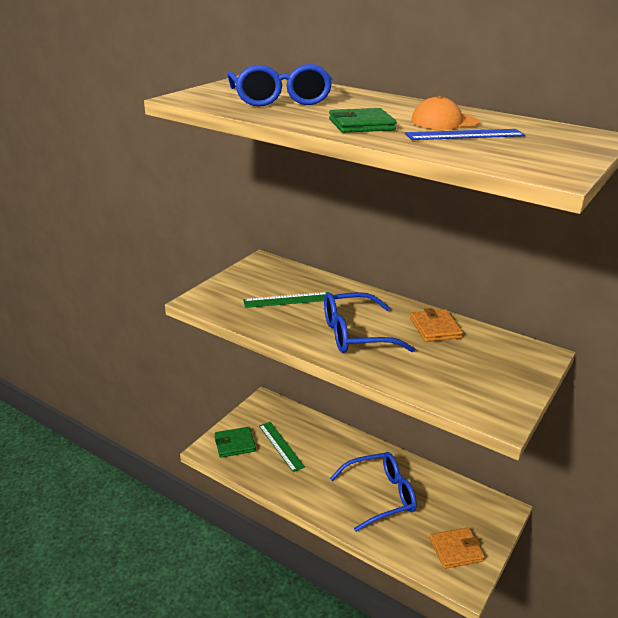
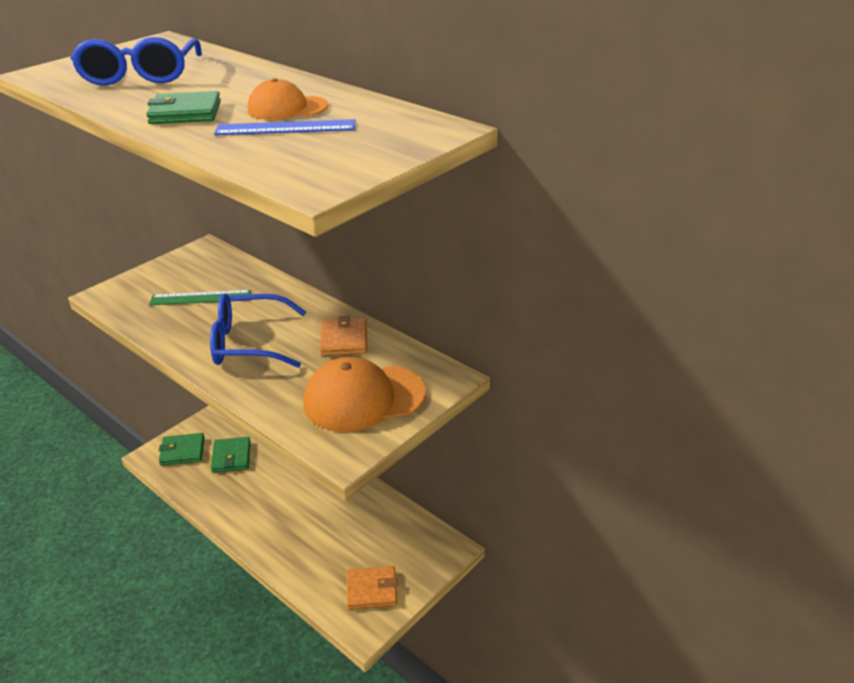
camera: 10 degrees right, 5 degrees up
green ruler [259,422,305,472] -> green wallet [211,437,251,473]
blue glasses [330,452,417,532] -> none
none -> orange cap [304,357,426,432]

